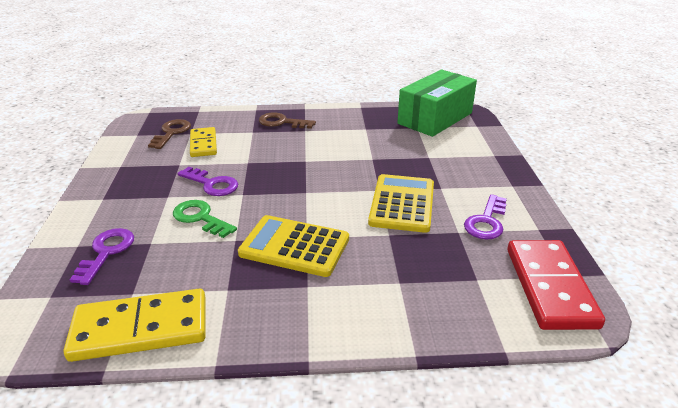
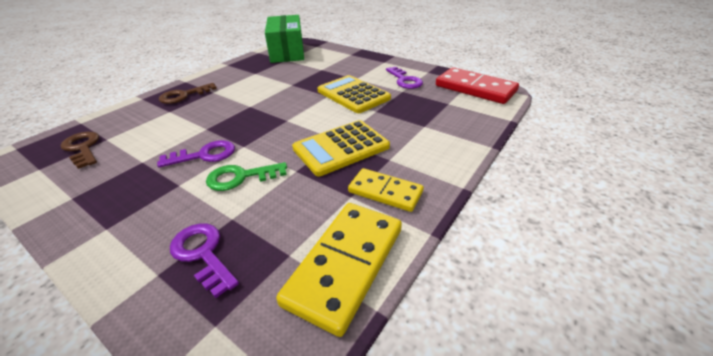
camera: 50 degrees left, 5 degrees up
yellow domino [190,127,217,157] -> yellow domino moved to [348,168,424,212]

